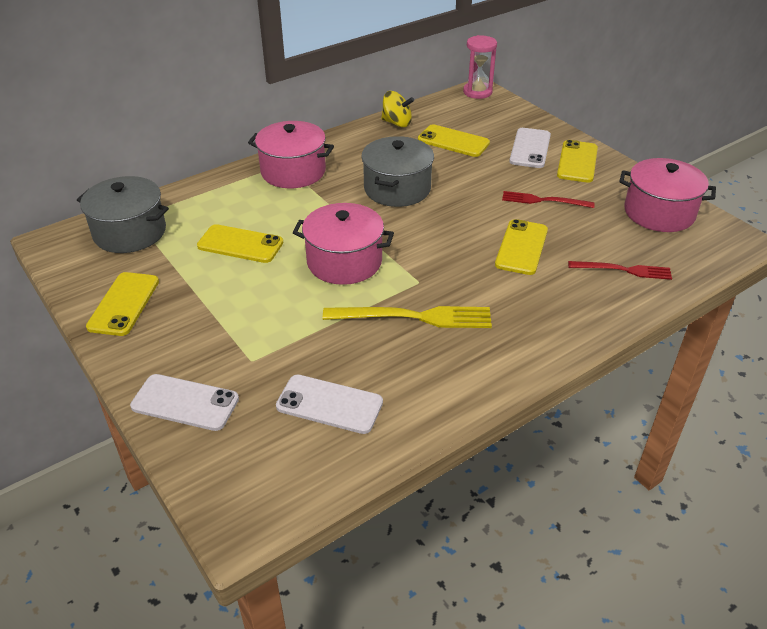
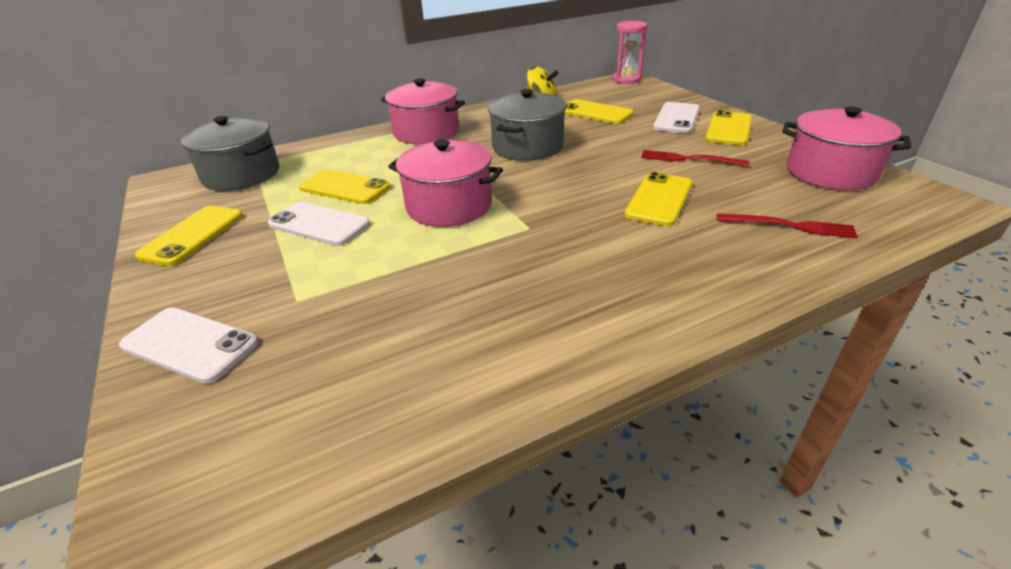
camera: 10 degrees right, 5 degrees down
white phone [276,375,383,434] -> white phone moved to [268,202,370,246]
yellow fork [323,306,492,328] -> none

